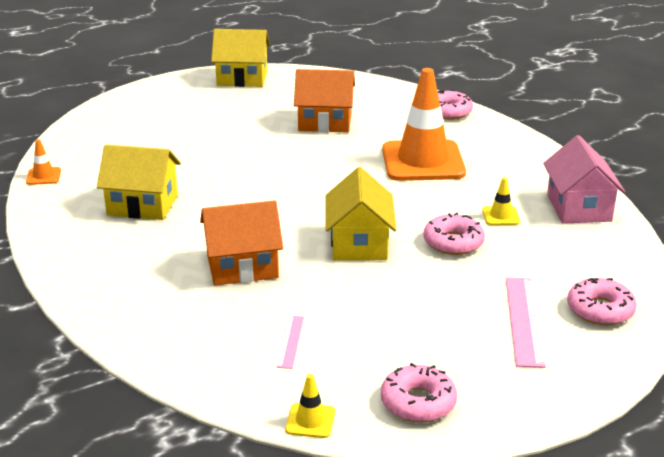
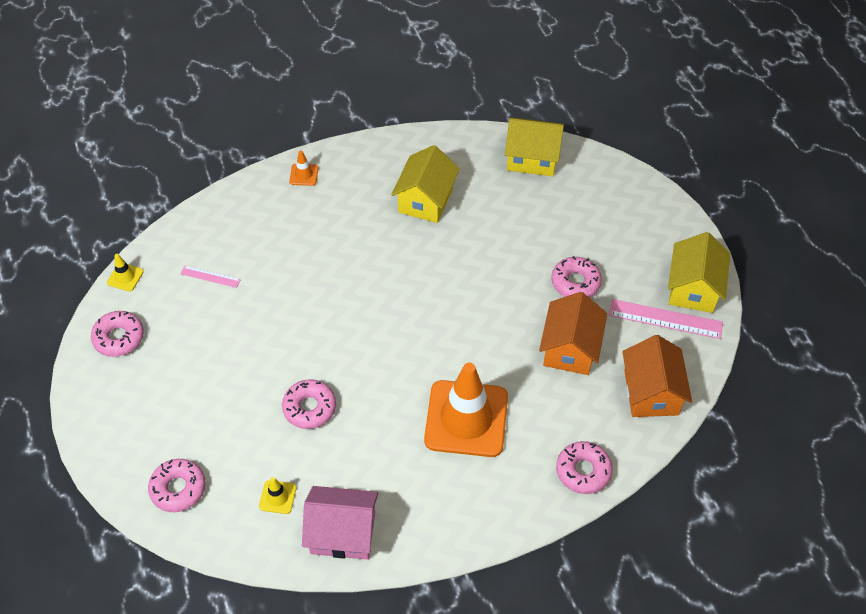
camera: 100 degrees right, 25 degrees up
orange traffic cone [26,139,61,185] -> orange traffic cone moved to [289,150,319,186]
orange house [200,200,283,286] -> orange house moved to [622,335,692,417]
yellow house [325,167,396,260] -> yellow house moved to [505,117,564,176]
yellow traffic cone [482,177,520,225] -> yellow traffic cone moved to [259,477,297,514]
pink ruler [506,277,546,368] -> pink ruler moved to [609,299,723,339]
none -> pink donut [551,256,602,298]

